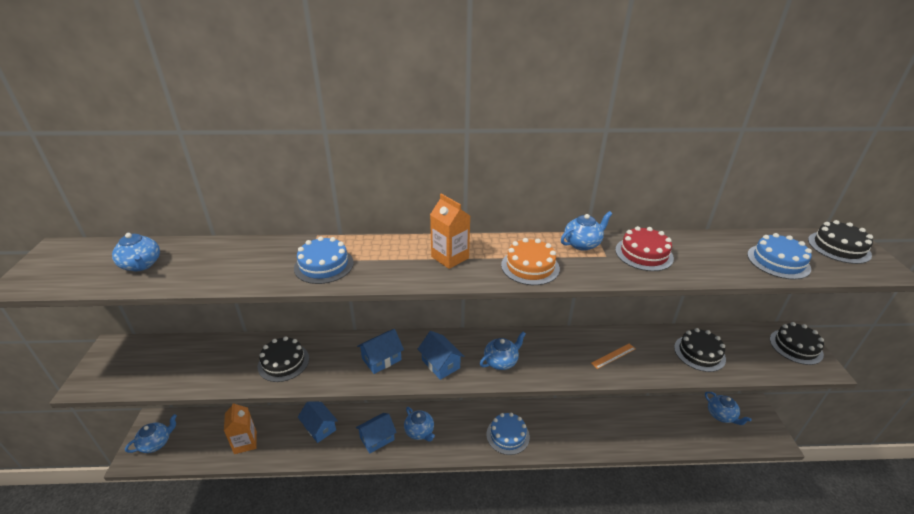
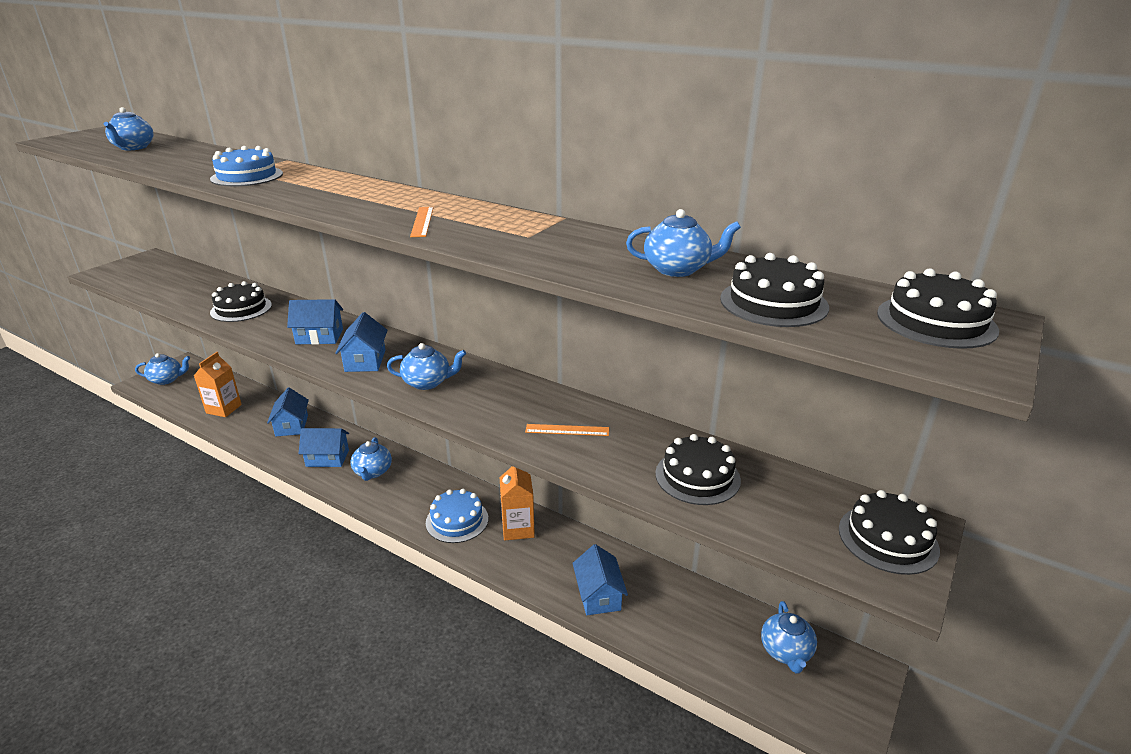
camera: 35 degrees right, 5 degrees down
orange carton [430,194,470,269] -> orange carton moved to [499,466,535,541]
orange cake [501,238,560,285] -> orange ruler [410,207,434,237]
blue teapot [561,211,612,251] -> blue teapot moved to [626,209,741,277]
red cake [615,226,674,271] -> none
blue cake [747,233,812,280] -> black cake [720,253,829,327]
none -> blue house [573,544,628,615]

